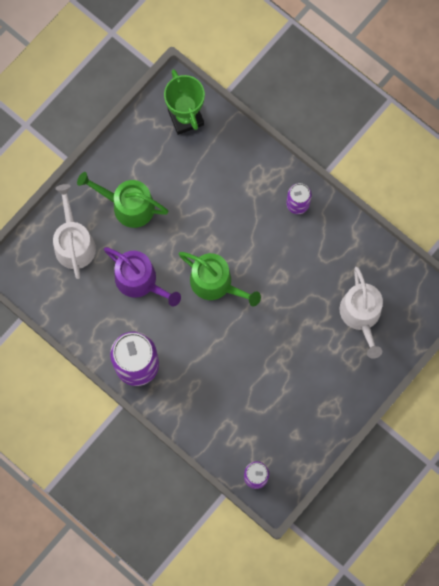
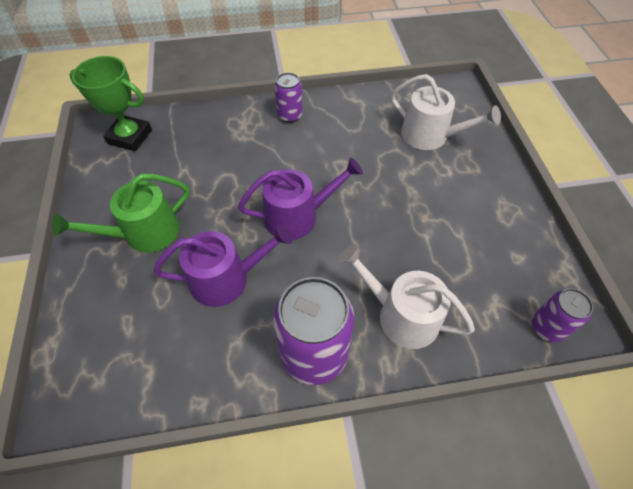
camera: 50 degrees left, 20 degrees down
white watering can [53,184,96,279] -> white watering can moved to [338,245,475,349]
green watering can [179,252,261,306] -> purple watering can [238,157,363,240]

